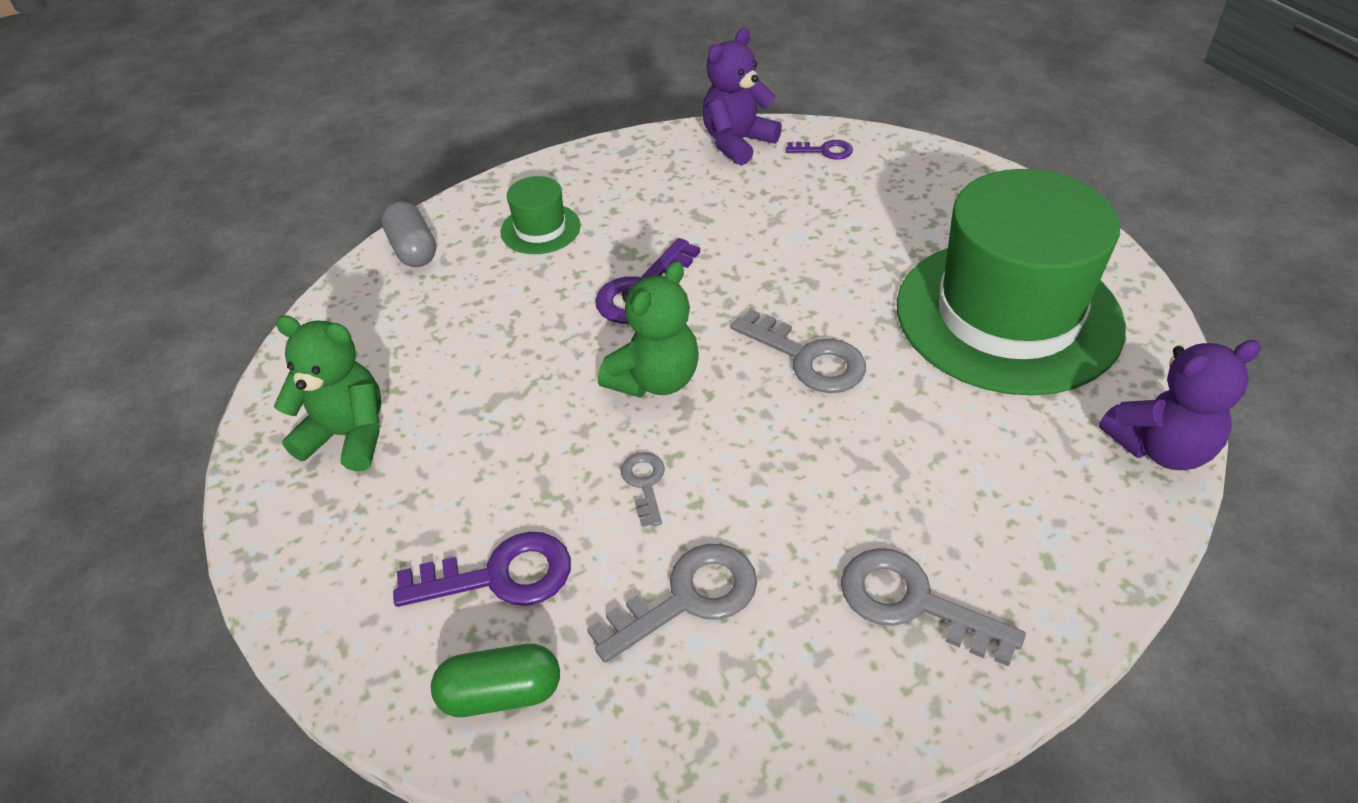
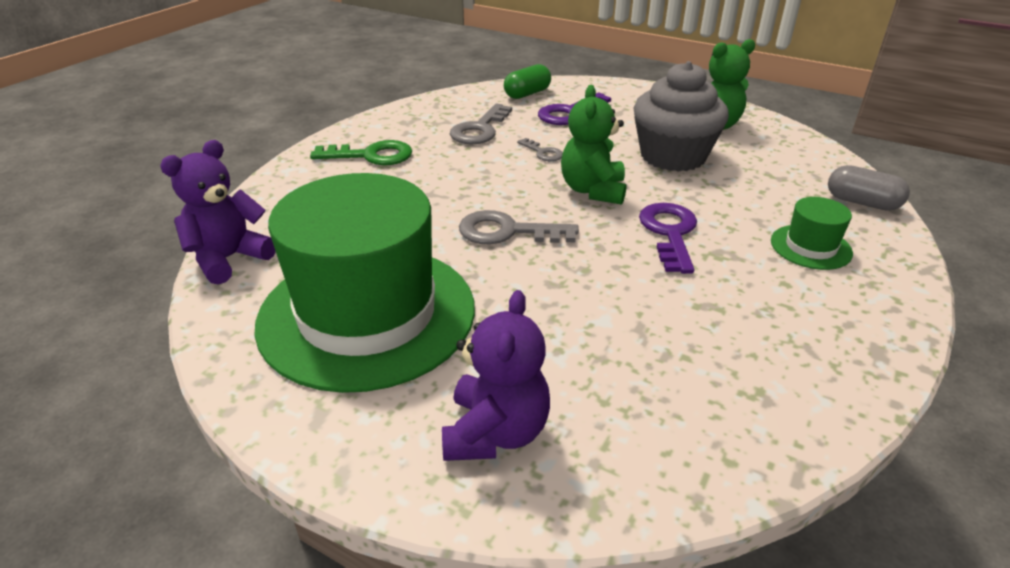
camera: 145 degrees right, 10 degrees down
purple teddy bear [702,28,782,166] -> purple teddy bear moved to [442,290,550,461]
purple key [786,140,853,160] -> none
grey key [841,548,1026,667] -> green key [310,140,412,165]
none -> grey cupcake [634,61,729,172]

